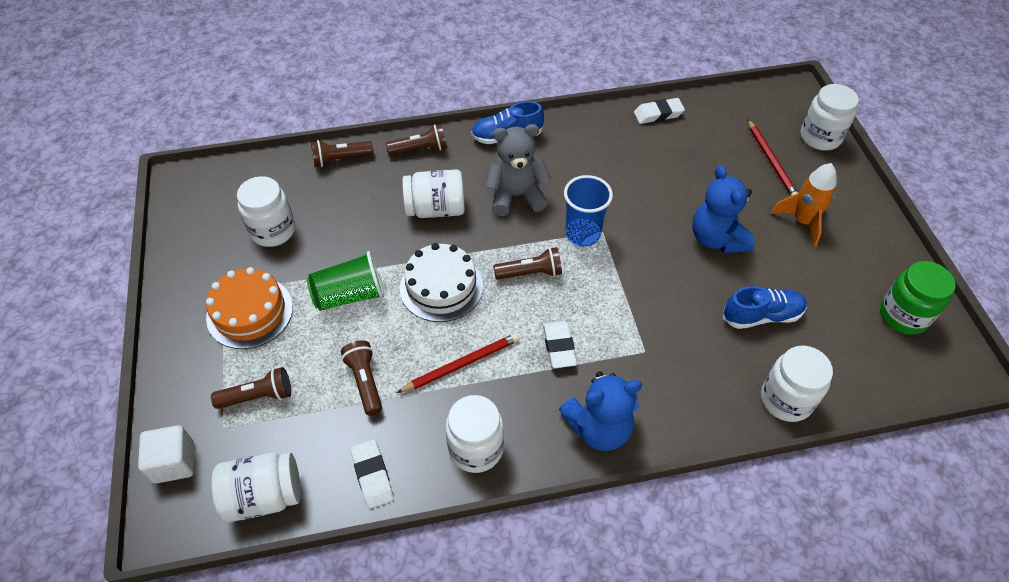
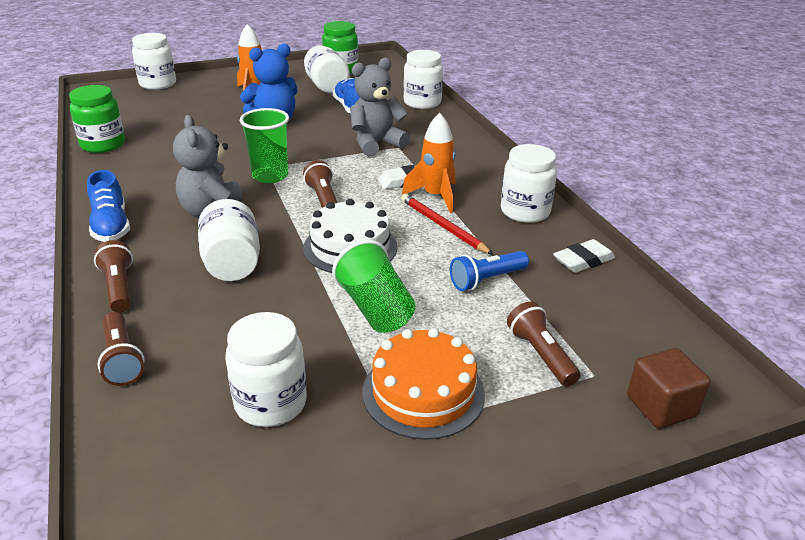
camera: 100 degrees left, 20 degrees down
white cube [138,425,194,484] -> brown cube [627,348,710,428]
white jar [212,452,301,523] -> white jar moved to [304,45,350,93]
brown flashlight [341,340,382,416] -> blue flashlight [450,251,529,291]
blue teddy bear [559,371,642,451] -> none
blue cup [564,175,613,246] -> green cup [240,108,289,183]
white eraser [634,98,685,124] -> green jar [69,85,125,153]
red pencil [748,120,798,196] -> none
none -> grey teddy bear [350,58,410,157]
none -> orange rocket [402,113,456,213]

